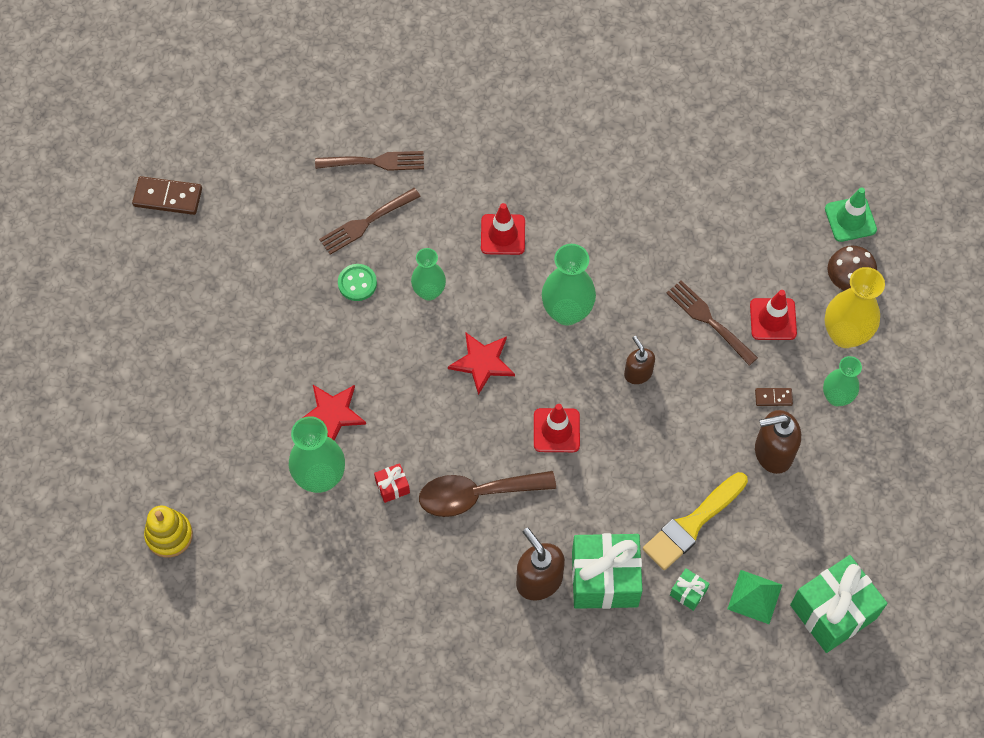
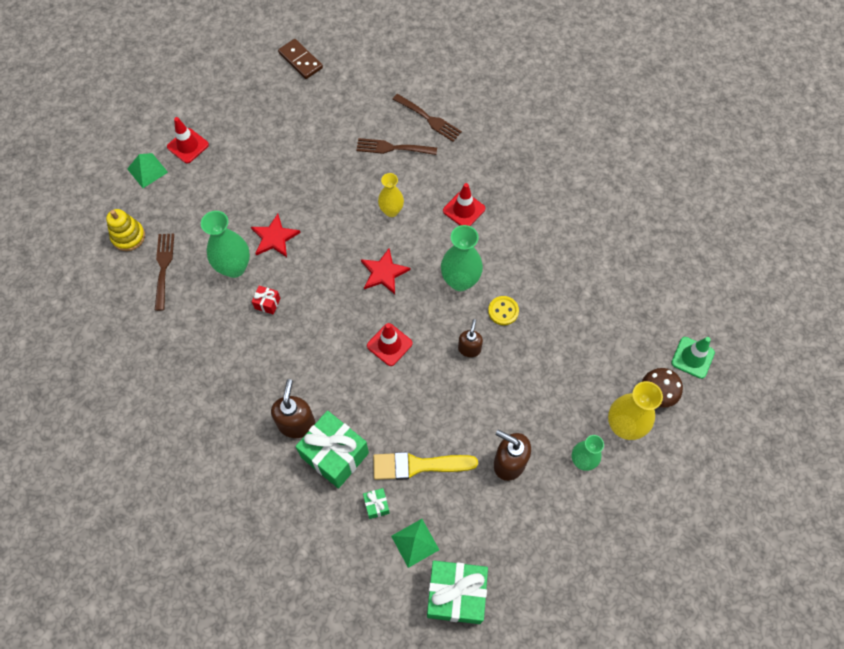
camera: 40 degrees right, 0 degrees up
green button [338,264,377,301] -> none
green vase [411,248,446,301] -> yellow vase [378,173,404,217]
brown spoon [419,471,556,517] -> none
brown fork [667,280,758,365] -> brown fork moved to [155,234,174,311]
red traffic cone [750,290,797,340] -> red traffic cone moved to [167,117,209,164]
brown domino [755,388,793,406] -> none
none -> green pyramid [127,153,168,188]
none -> yellow button [488,296,519,325]

